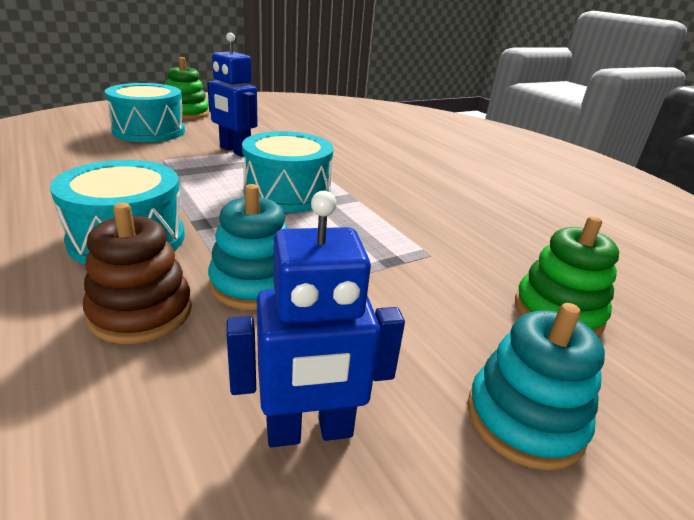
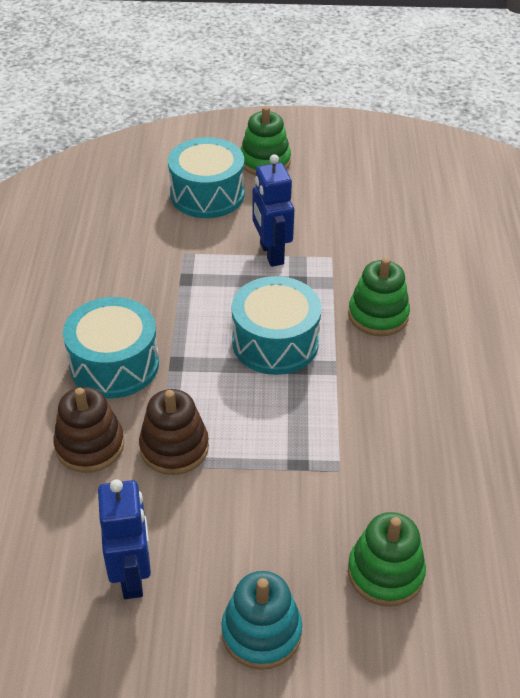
camera: 35 degrees right, 15 degrees up
turquoise stacking toy [208,184,288,310] -> brown stacking toy [139,389,209,475]
blue robot [226,191,405,447] -> blue robot turned 120 degrees counterclockwise [98,479,151,599]
none -> green stacking toy [348,257,410,336]

